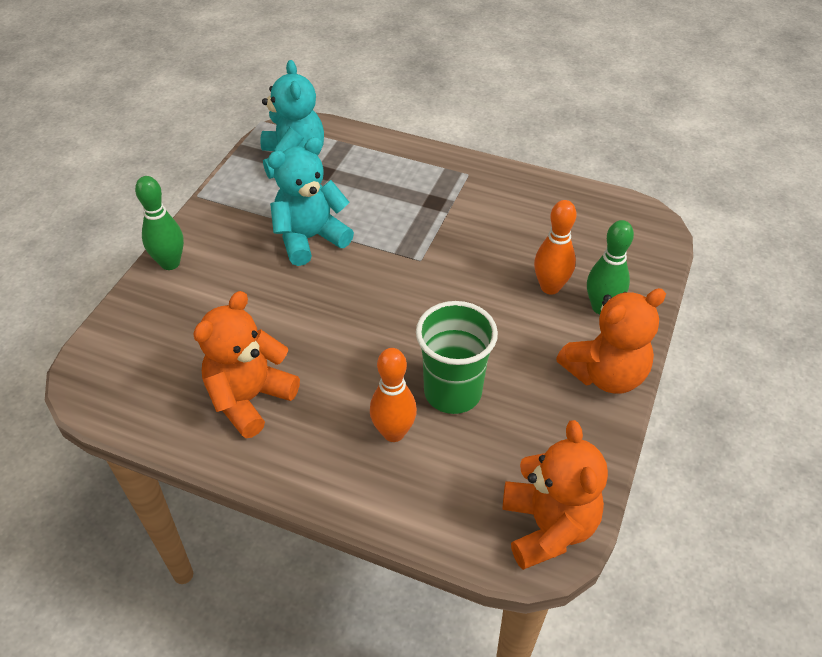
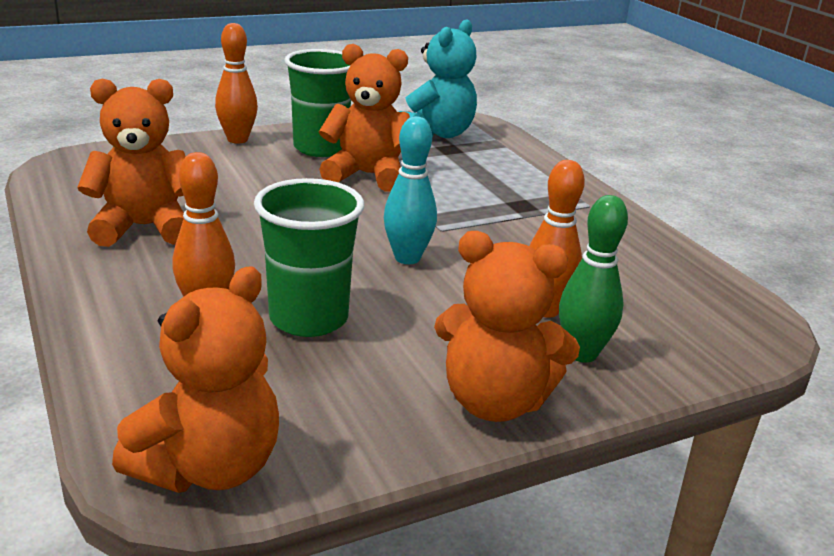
camera: 40 degrees right, 20 degrees down
green bowling pin [135,176,184,270] -> orange bowling pin [215,23,258,143]
turquoise teddy bear [267,137,354,266] -> orange teddy bear [319,44,410,192]
none -> green cup [284,49,351,157]
none -> turquoise bowling pin [384,116,437,264]

